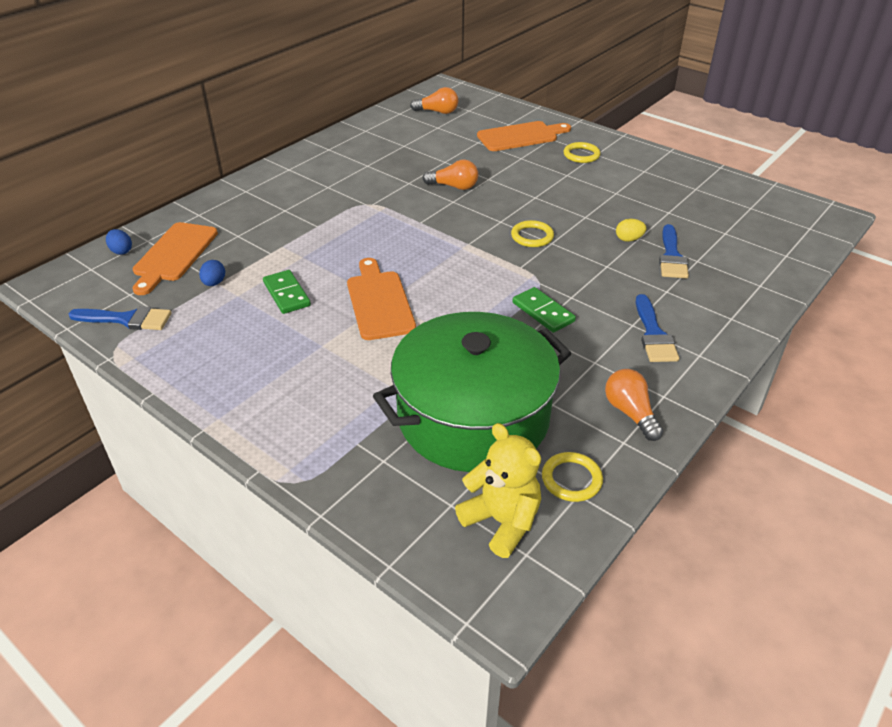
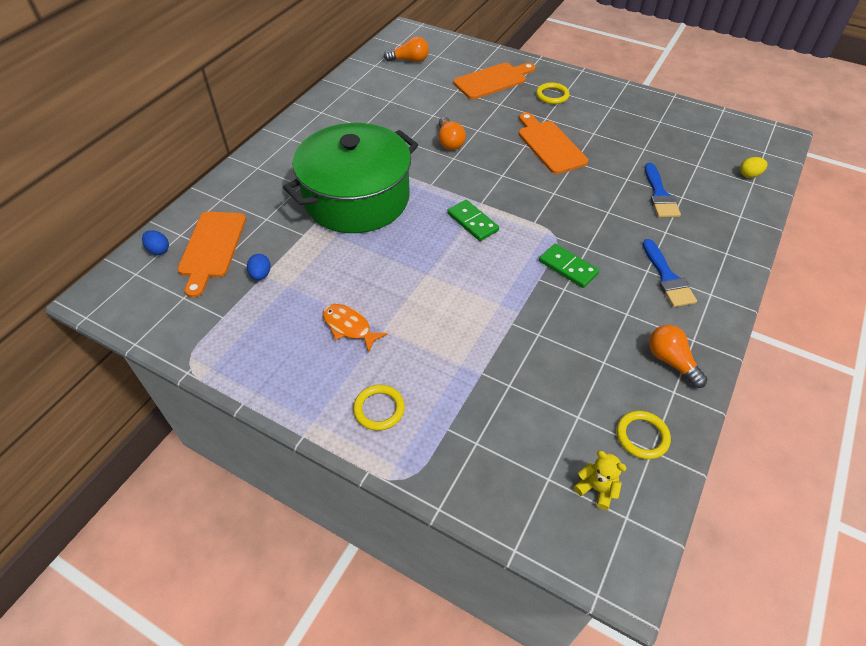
camera: 10 degrees left, 10 degrees up
blue brush [69,306,172,330] -> none
green domino [263,270,311,314] -> green domino moved to [447,200,499,241]
orange cutting board [347,258,416,340] -> orange cutting board moved to [518,112,588,174]
green pot [373,312,571,472] -> green pot moved to [283,123,418,233]
orange light bulb [422,159,478,190] -> orange light bulb turned 75 degrees clockwise [438,117,466,150]
yellow teddy bear [455,423,541,558] -> yellow teddy bear [574,451,627,510], size x0.58
yellow ring [511,220,554,247] -> yellow ring moved to [353,385,405,431]
yellow egg [616,219,646,242] -> yellow egg moved to [740,157,767,178]
none -> orange fish [323,304,388,353]

